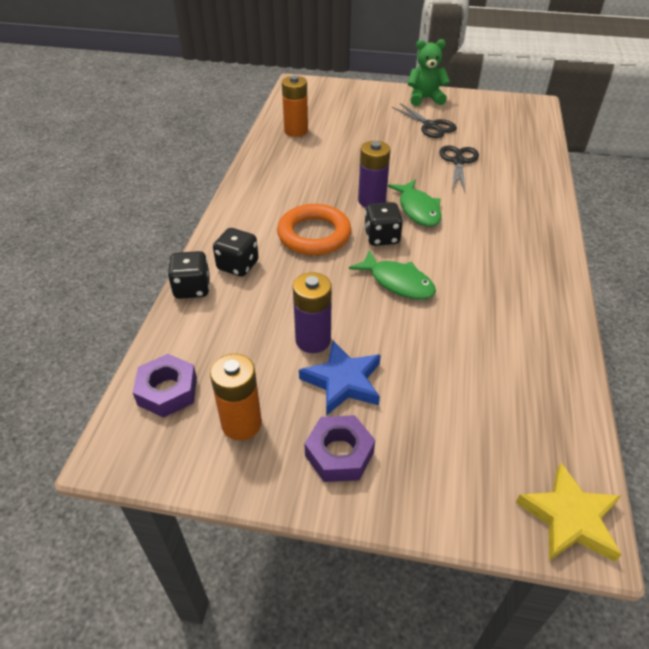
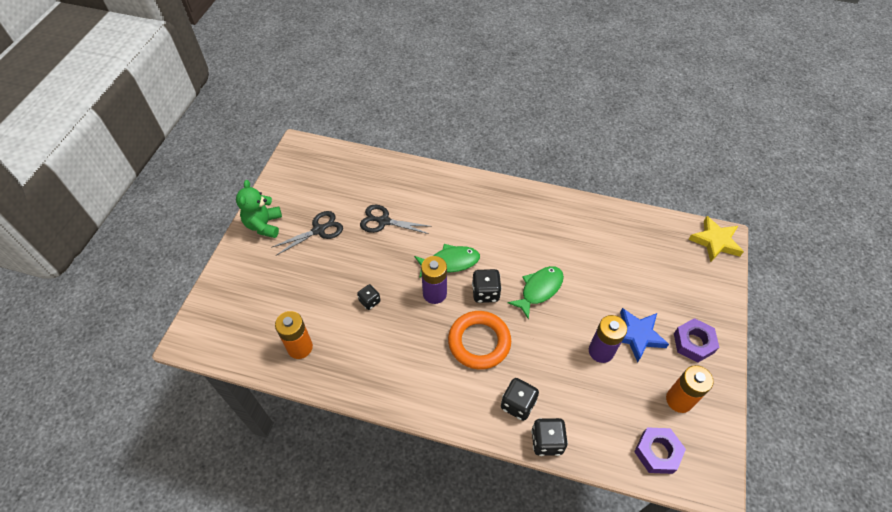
camera: 85 degrees left, 10 degrees up
none -> black dice [357,284,381,310]

